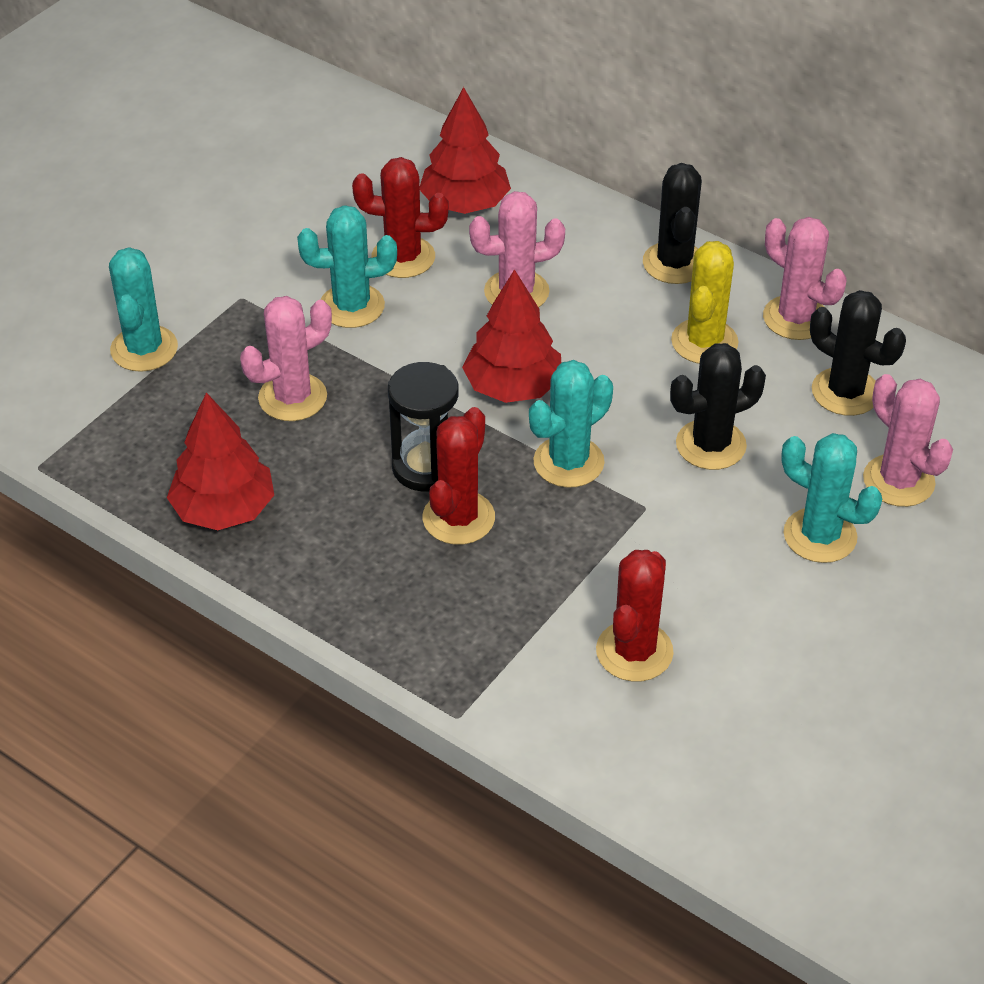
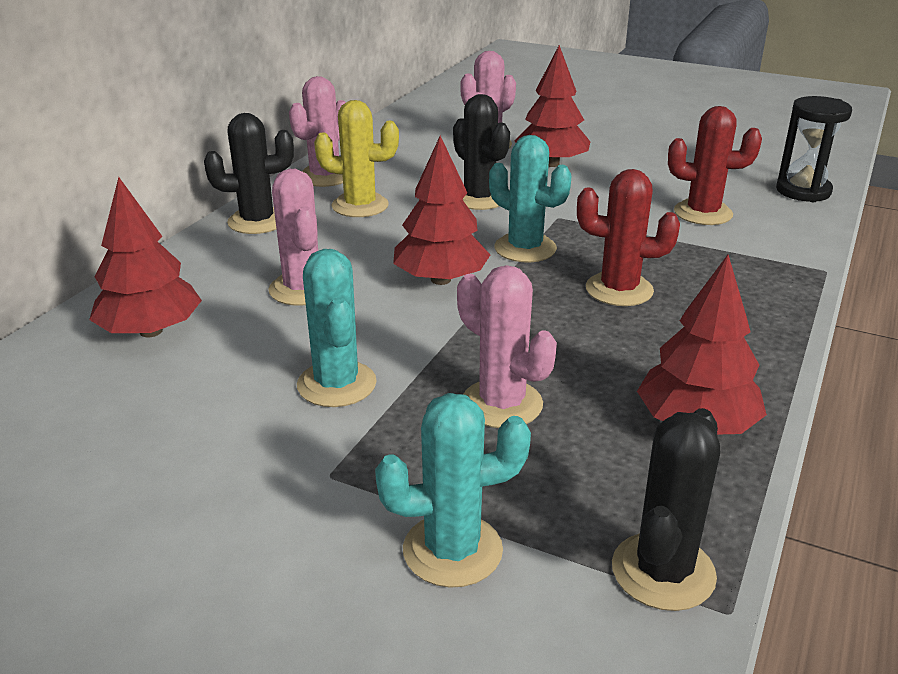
camera: 100 degrees left, 15 degrees down
red cactus [352,157,449,278] -> none
black hourglass [388,362,459,491] -> black hourglass moved to [776,96,852,202]
turquoise cactus [781,433,882,563] -> red tree [515,45,590,167]
black cactus [810,290,906,416] -> black cactus moved to [612,408,720,611]

